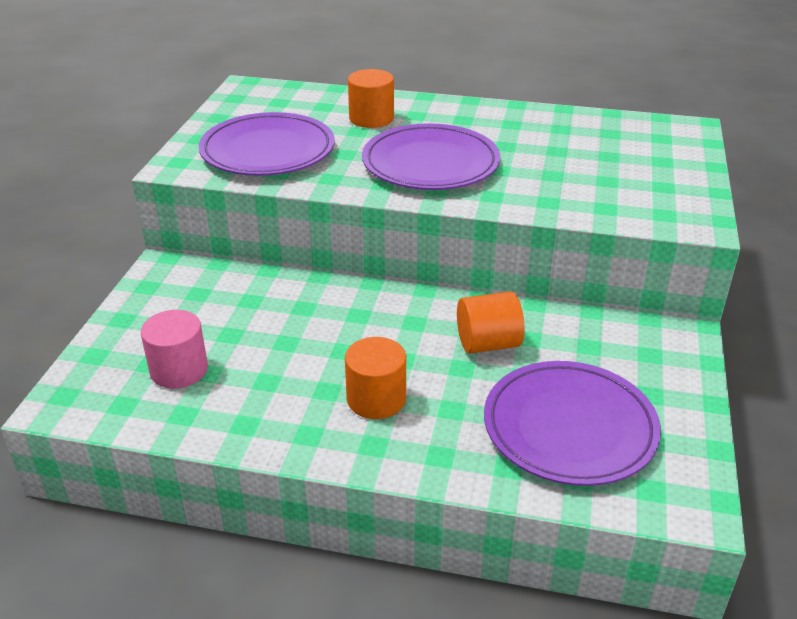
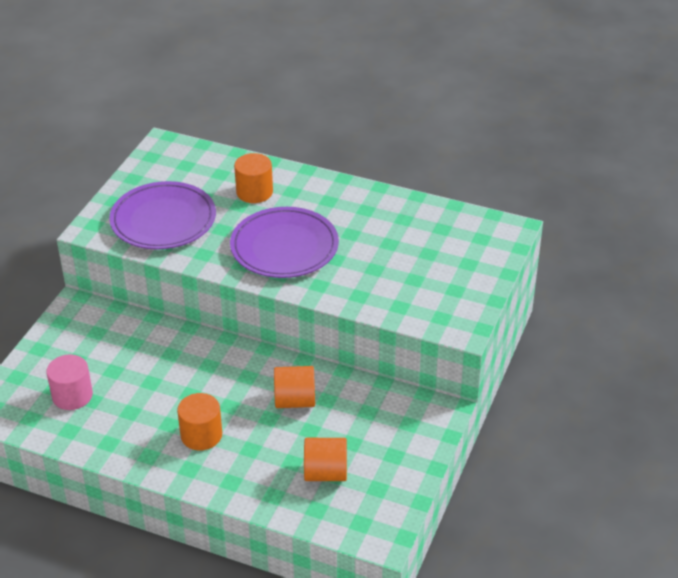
camera: 10 degrees right, 5 degrees up
purple plate [484,361,661,486] -> orange cylinder [304,438,347,481]

